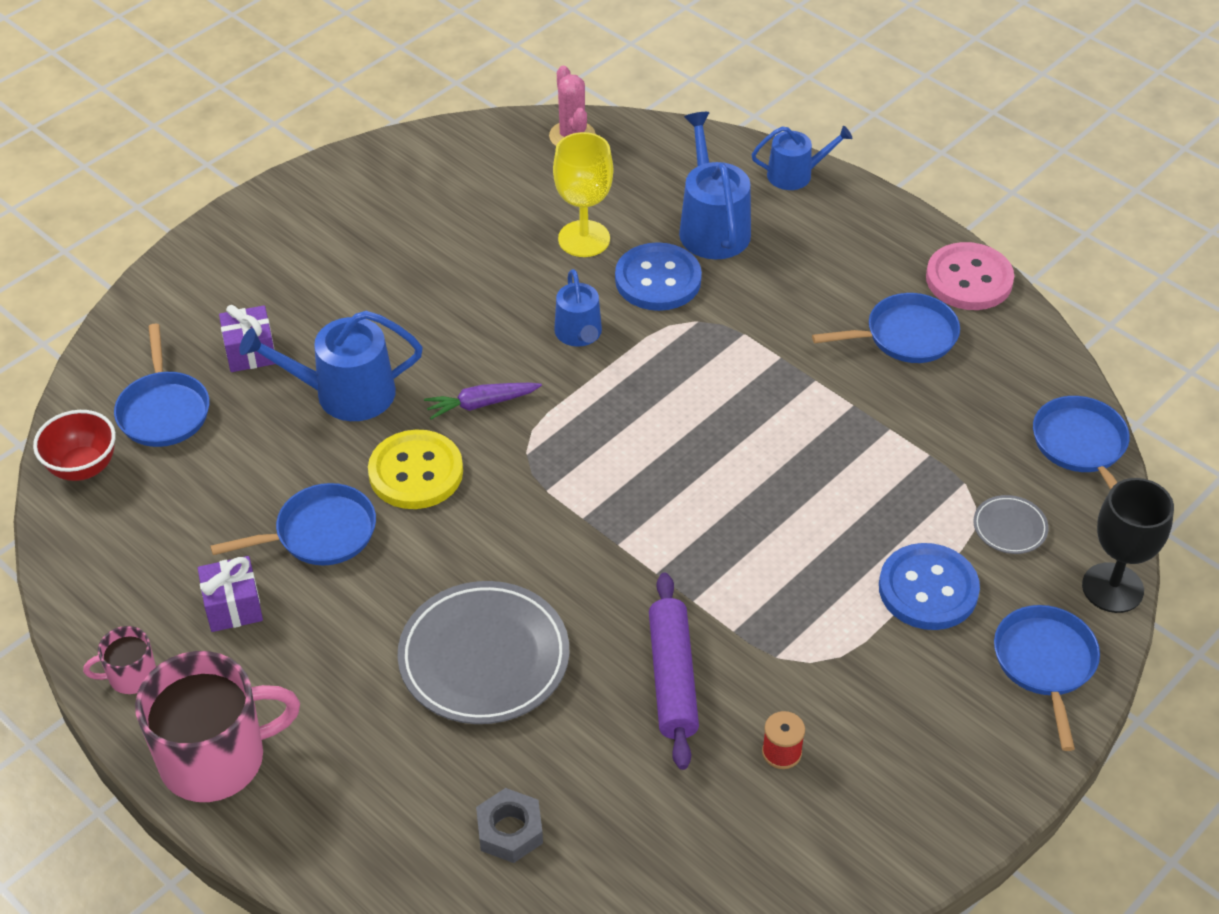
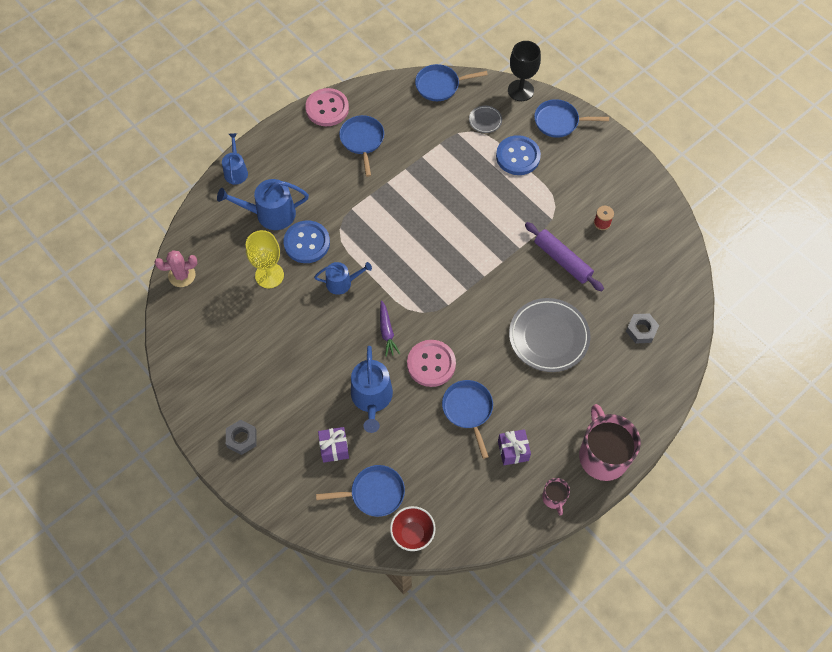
camera: 85 degrees left, 15 degrees up
yellow button [368,430,463,509] -> pink button [407,340,456,387]
purple rolling pin [649,573,699,770] -> purple rolling pin turned 45 degrees clockwise [525,222,604,292]
none -> grey nut [226,420,257,455]

